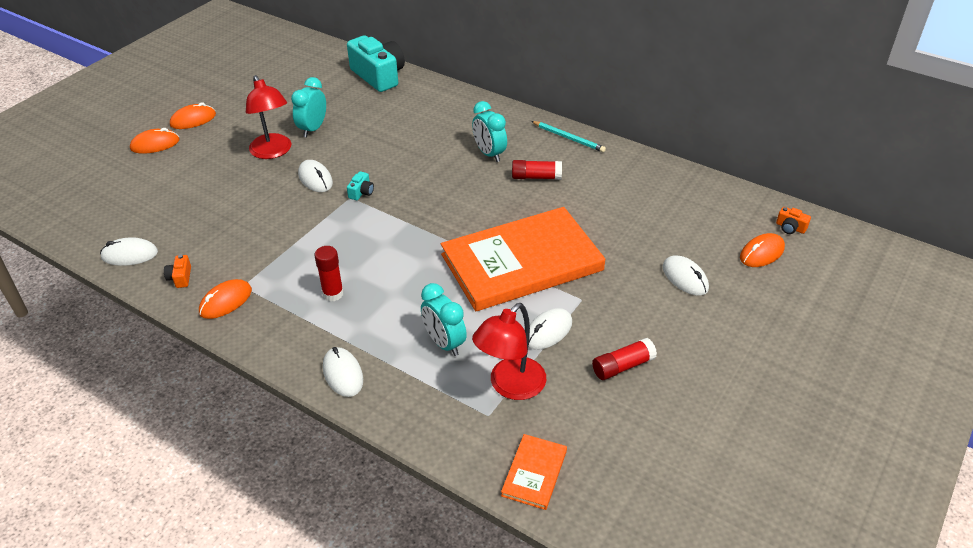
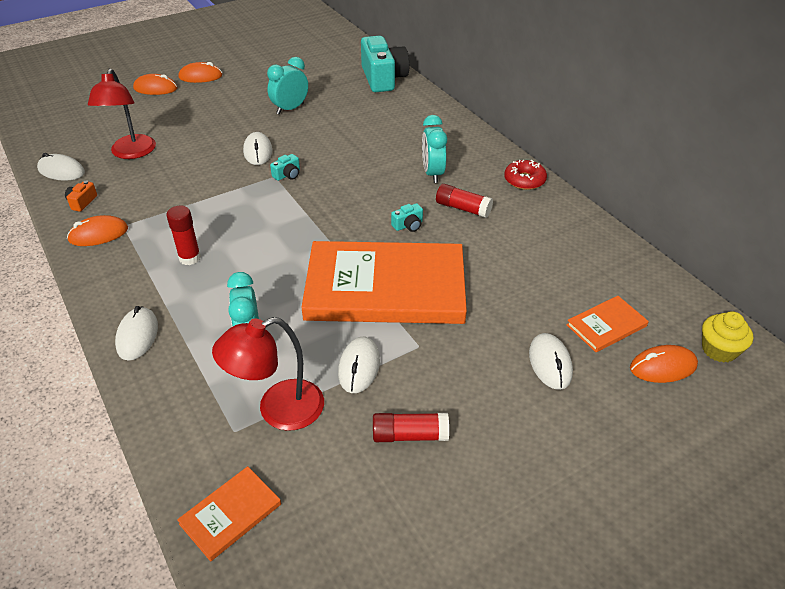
camera: 25 degrees right, 0 degrees up
red lamp [246,75,291,159] -> red lamp moved to [88,68,156,159]
white mouse [528,308,572,350] -> white mouse turned 60 degrees counterclockwise [338,337,380,393]
turquoise pencil [531,121,606,152] -> red donut [504,160,547,190]
orange camera [776,207,811,234] -> yellow cupcake [702,311,753,363]
none -> turquoise camera [391,203,423,232]
none -> orange book [567,296,649,352]

